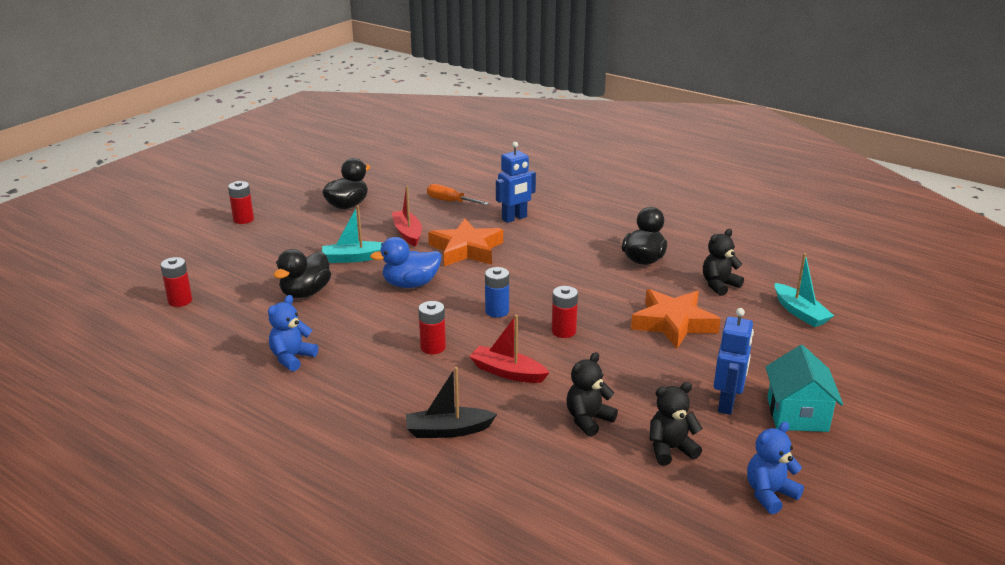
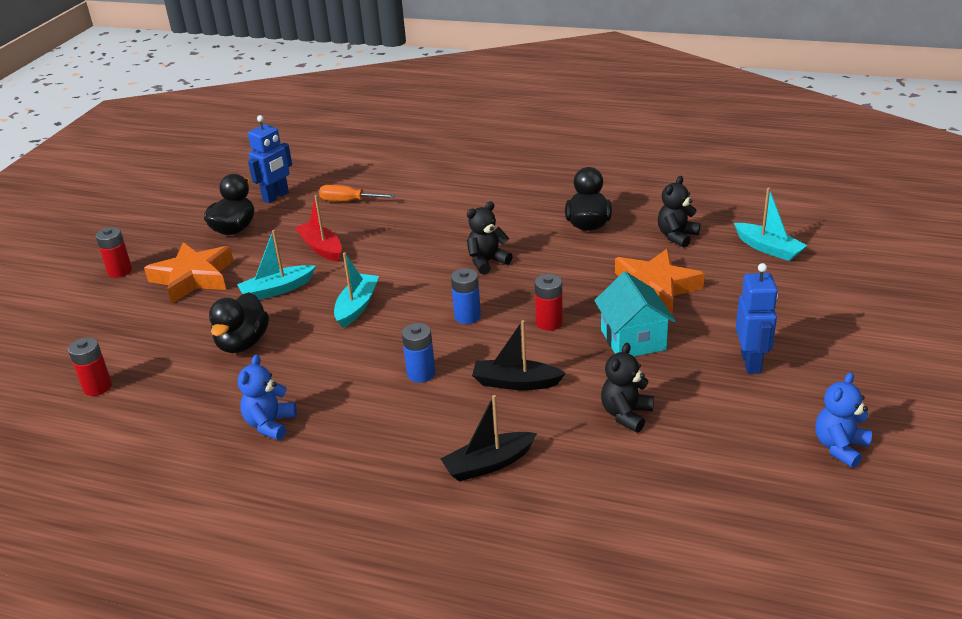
camera: 15 degrees left, 5 degrees up
blue duck [370,237,441,288] -> turquoise boat [334,252,379,328]
red battery [418,301,446,354] -> blue battery [402,323,435,383]
orange star [428,219,503,266] -> orange star moved to [144,242,234,303]
red boat [469,315,550,383] -> black boat [472,320,566,390]
blue robot [496,142,536,223] -> blue robot moved to [248,115,292,203]
black teddy bear [650,382,703,465] -> black teddy bear moved to [467,201,513,274]
turquoise house [766,345,843,432] -> turquoise house moved to [594,271,676,357]

